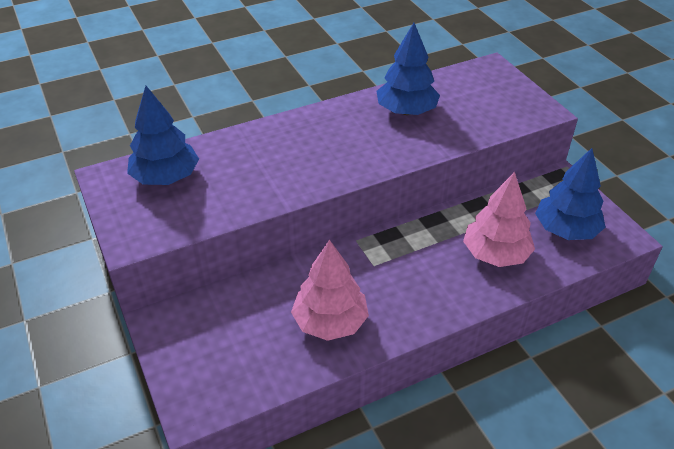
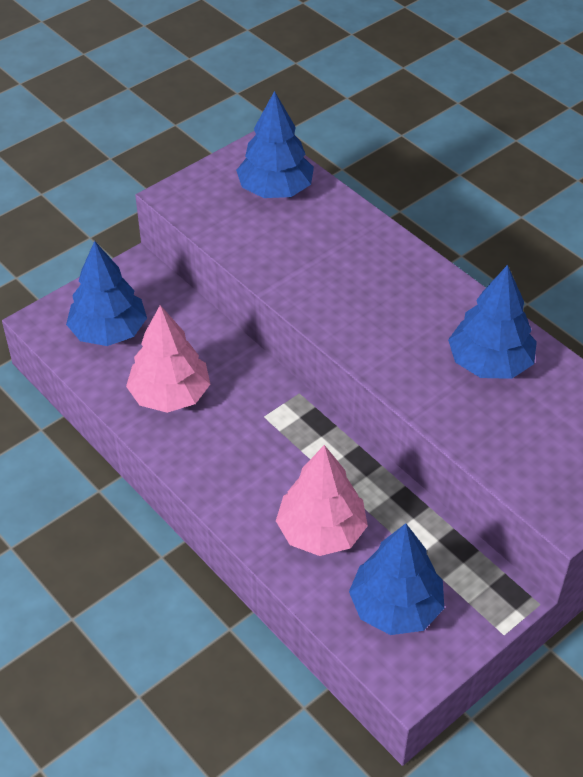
camera: 75 degrees right, 5 degrees up
none -> blue tree [66,241,147,346]

